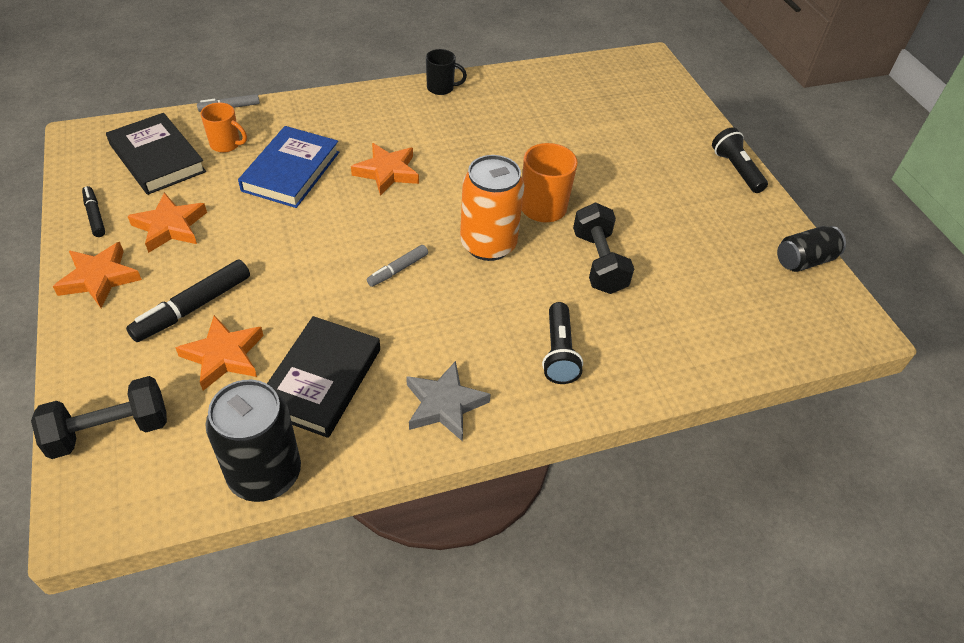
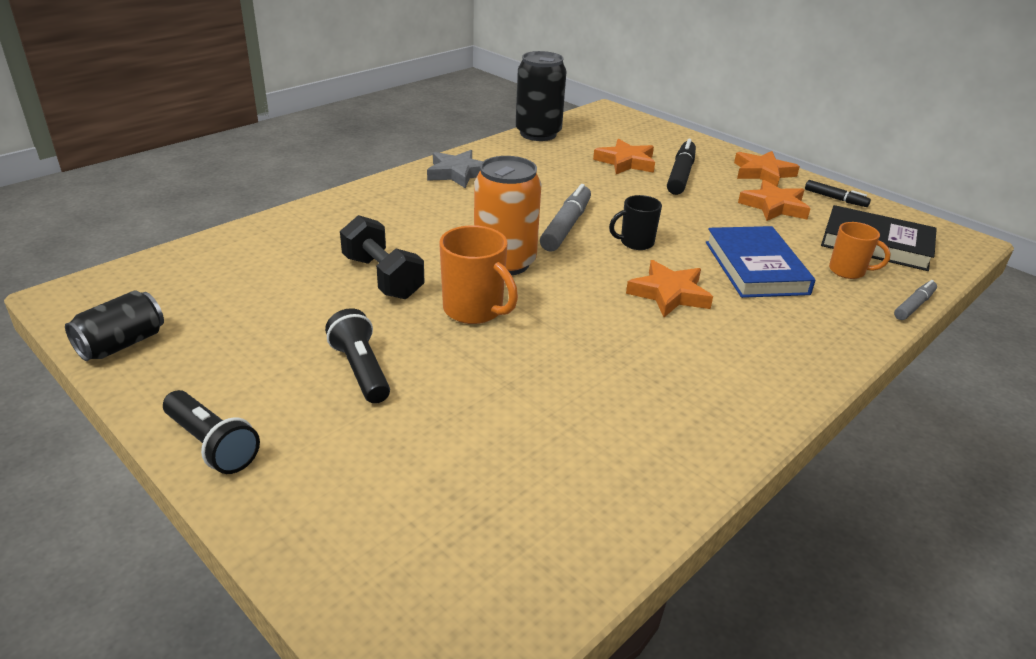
camera: 155 degrees right, 15 degrees down
black dumbbell [31,376,167,459] -> none
orange mug [200,103,247,153] -> orange mug turned 150 degrees counterclockwise [829,222,891,279]
black book [267,316,380,438] -> none
grey marker [367,245,428,287] -> grey marker [540,184,591,251], size x1.71
black mug [426,49,467,95] -> black mug moved to [609,195,662,250]
black flashlight [542,302,583,384] -> black flashlight moved to [325,308,390,404]

